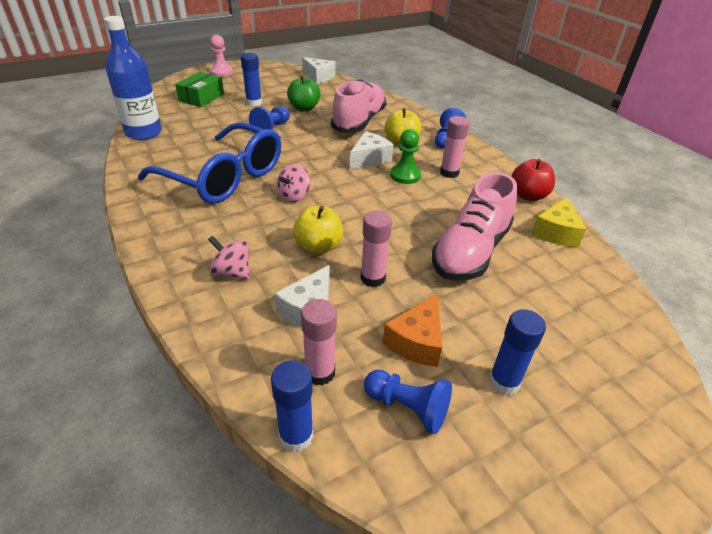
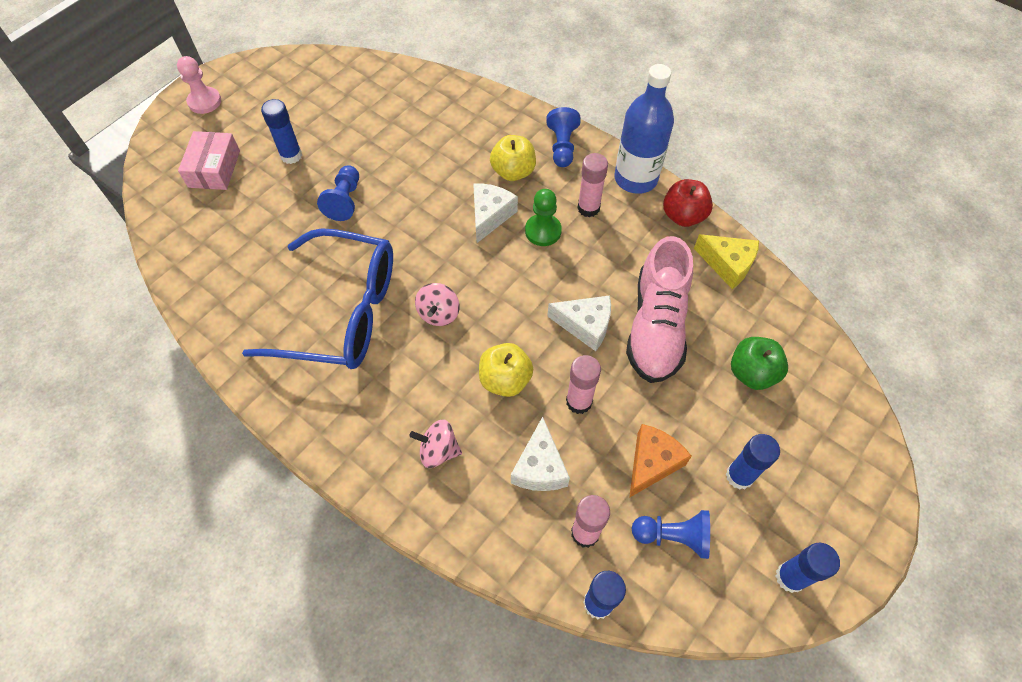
camera: 20 degrees left, 20 degrees up
blue bottle [104,16,162,140] -> blue bottle moved to [614,64,674,194]
green box [175,72,224,107] -> pink box [178,131,240,190]
green apple [287,76,320,111] -> green apple moved to [731,337,788,390]
white cheese [302,57,335,84] -> white cheese moved to [547,295,611,351]
pink shoe [331,79,387,133] -> none
orange cheese [383,294,442,367] -> orange cheese turned 150 degrees counterclockwise [629,424,692,498]
yellow cheese [531,197,586,247] -> yellow cheese turned 60 degrees counterclockwise [694,234,759,289]
none -> blue glue stick [775,543,840,593]

